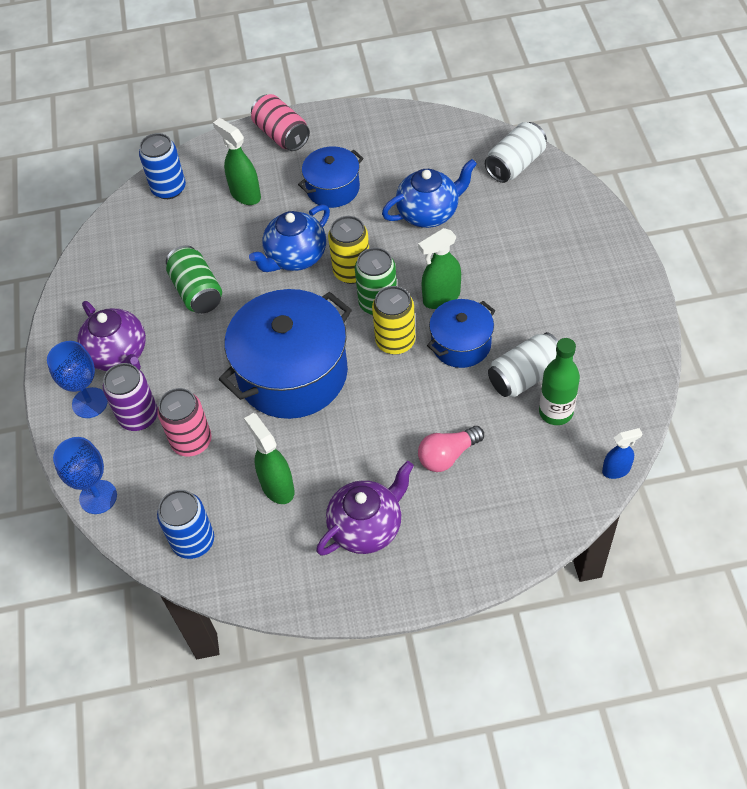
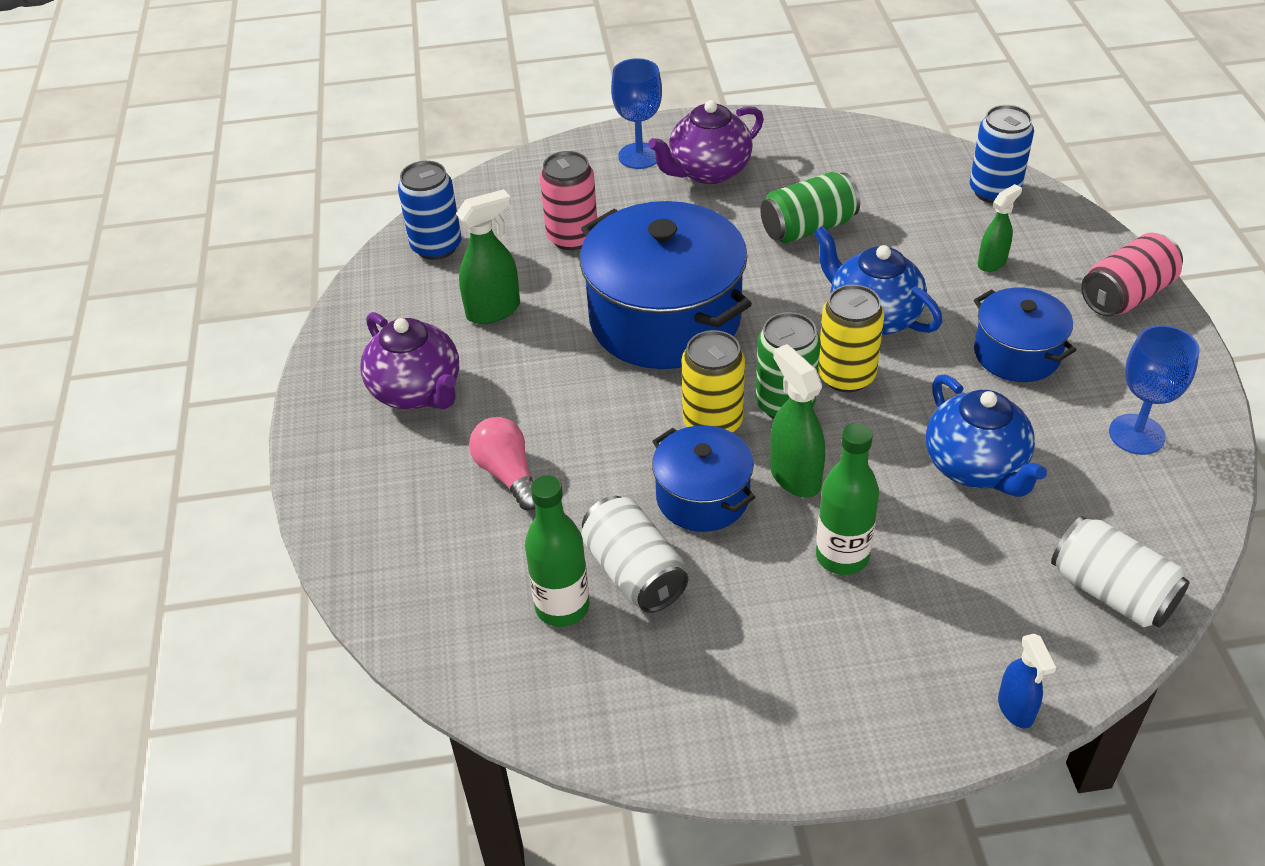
camera: 90 degrees right, 10 degrees down
blue goblet [53,437,117,514] -> blue goblet moved to [1109,325,1200,455]
purple can [103,363,158,431] -> none
green spray bottle [213,118,261,205] -> green spray bottle [978,184,1022,272], size x0.64
blue spray bottle [602,428,643,479] -> blue spray bottle moved to [998,634,1056,728]
none -> green bottle [816,423,879,575]

